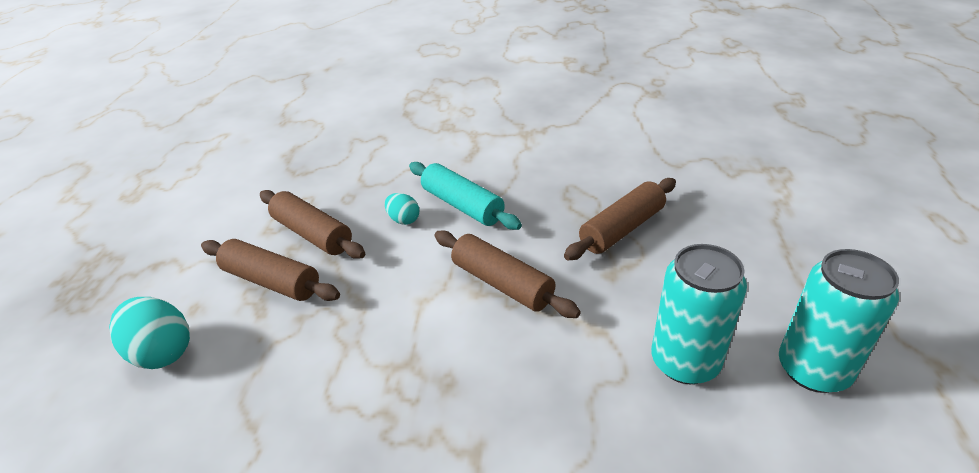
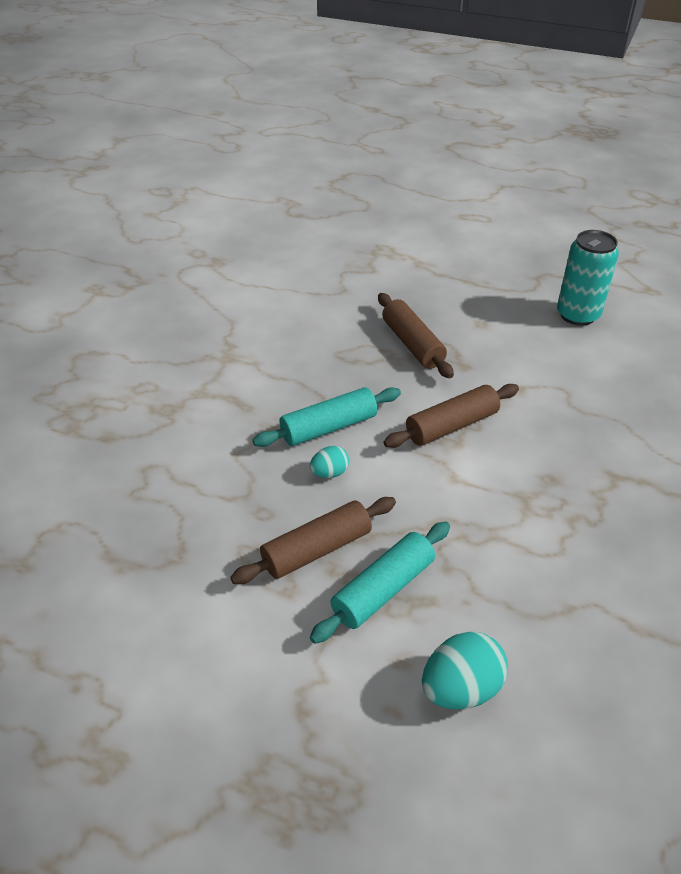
camera: 75 degrees left, 5 degrees up
brown rolling pin [201,239,340,301] -> turquoise rolling pin [310,521,450,644]
turquoise can [651,244,747,384] -> none

